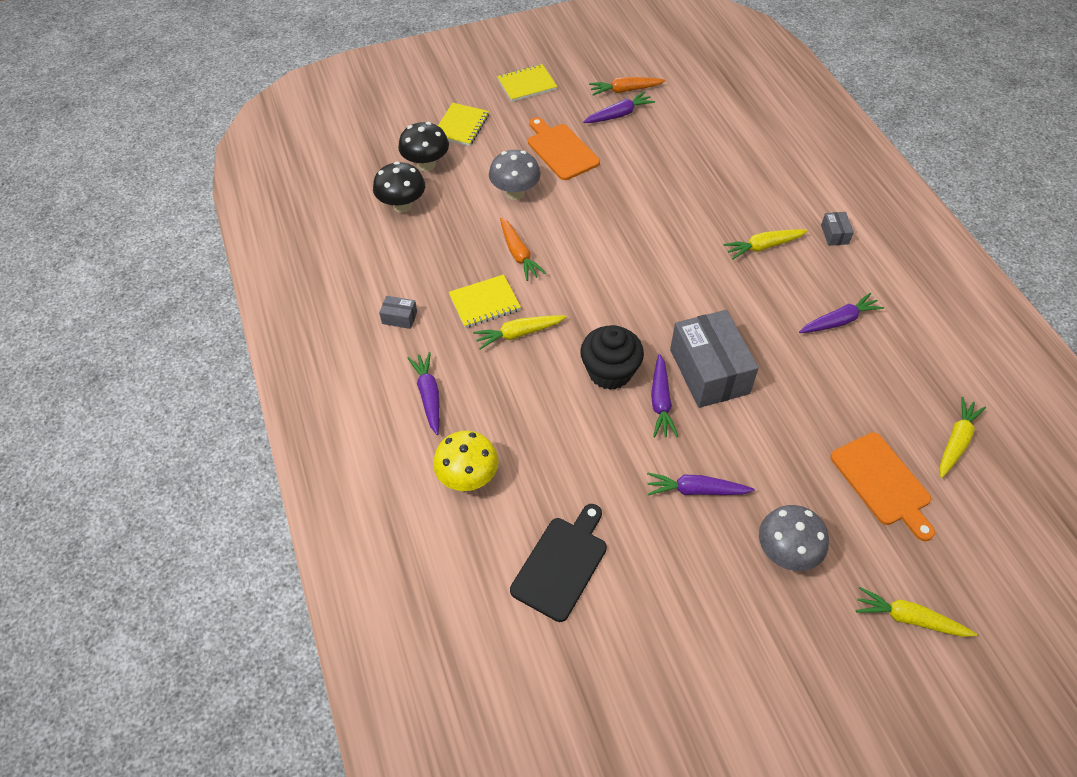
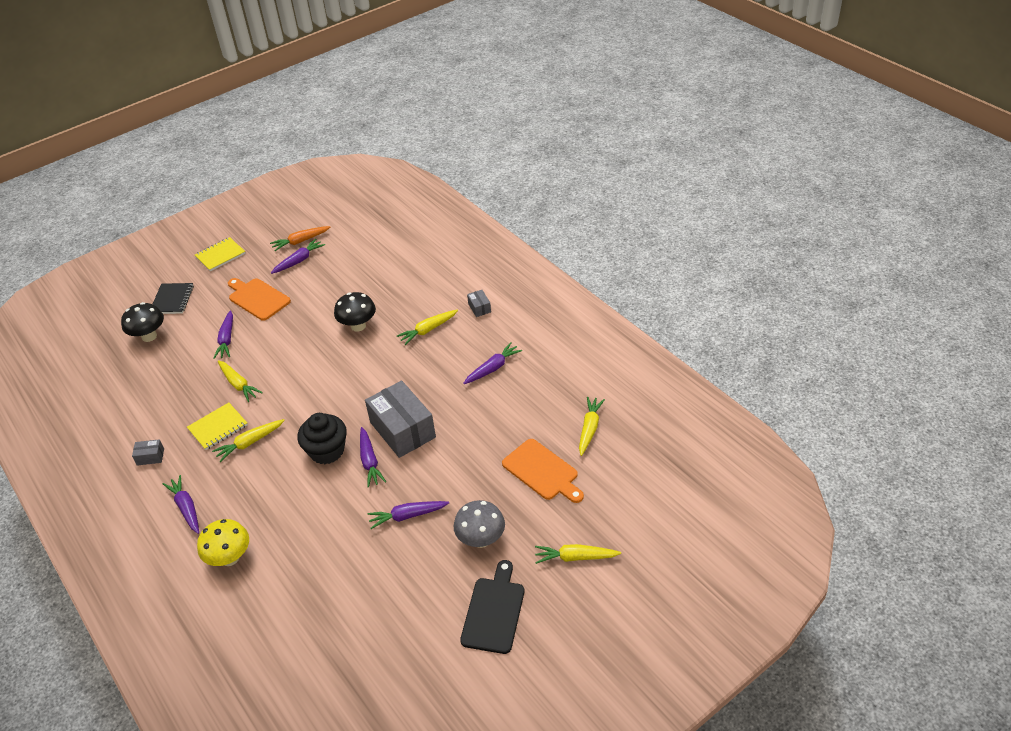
camera: 15 degrees left, 10 degrees down
black mushroom [373,162,425,213] -> black mushroom moved to [334,292,376,332]
yellow notebook [438,103,489,146] -> black notebook [153,283,194,314]
grey mushroom [489,150,541,200] -> purple carrot [213,310,233,359]
orange carrot [500,217,546,281] -> yellow carrot [218,360,263,402]
black cutting board [510,504,607,622] -> black cutting board moved to [460,560,525,654]

